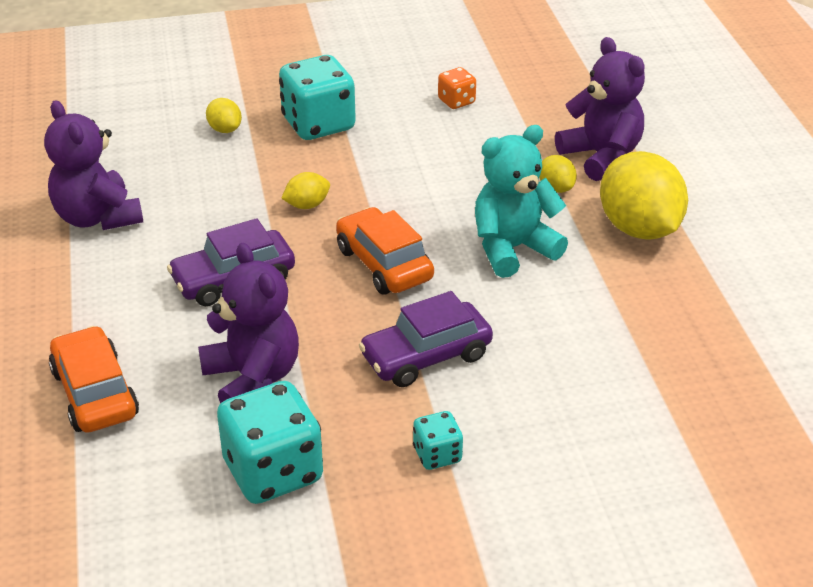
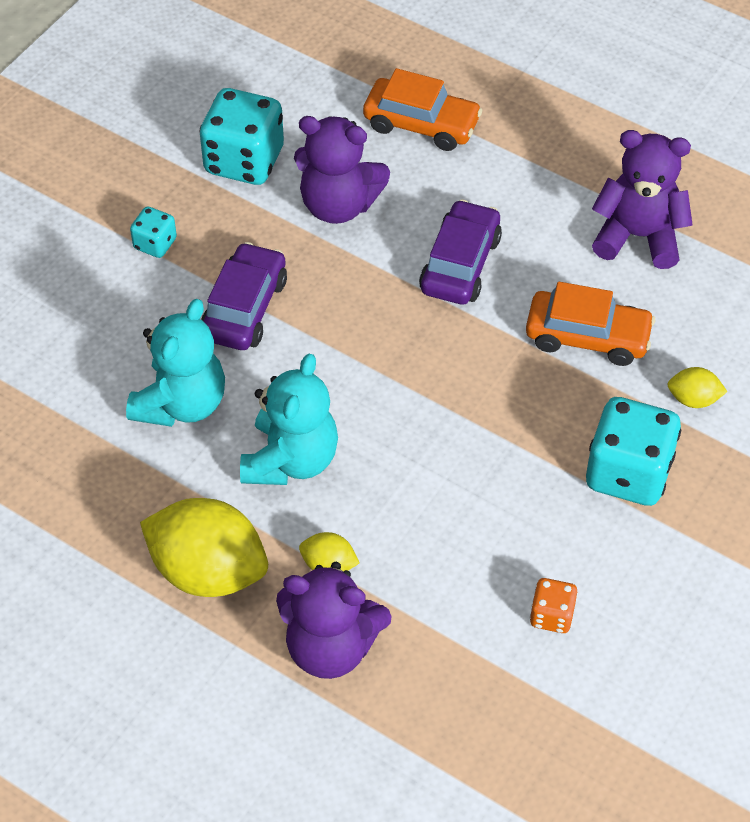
camera: 135 degrees right, 15 degrees up
yellow lemon [281,172,330,209] -> none
orange car [336,207,434,295] -> orange car moved to [526,282,655,366]
none -> turquoise teddy bear [126,299,225,427]

